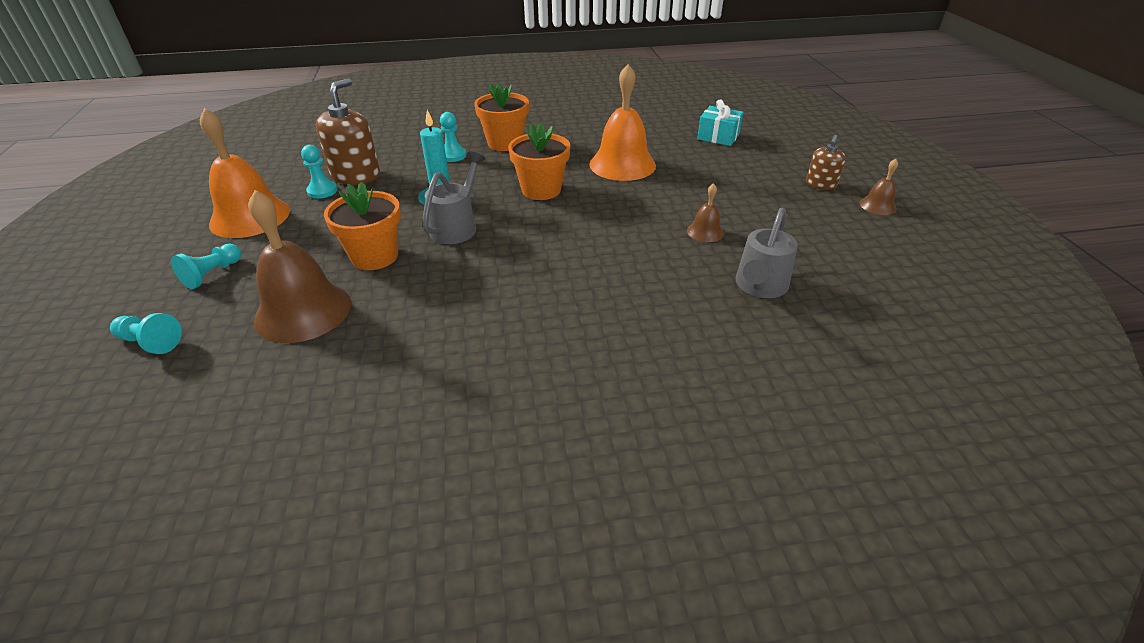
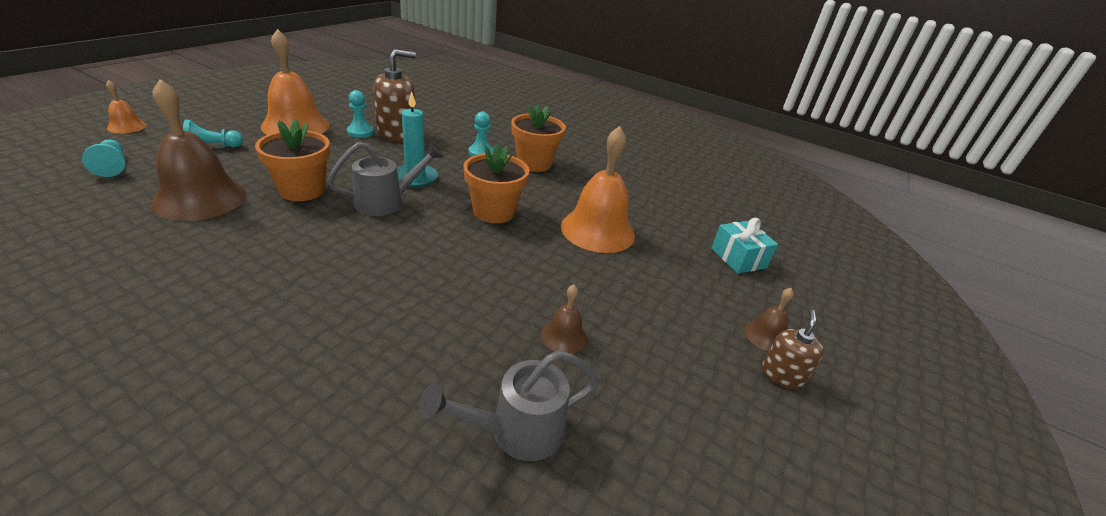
camera: 35 degrees right, 5 degrees down
brown soap dispenser [806,135,846,190] -> brown soap dispenser turned 135 degrees clockwise [762,310,824,389]
brown bell [860,159,898,215] -> brown bell moved to [744,288,794,351]
none -> orange bell [106,80,147,133]

